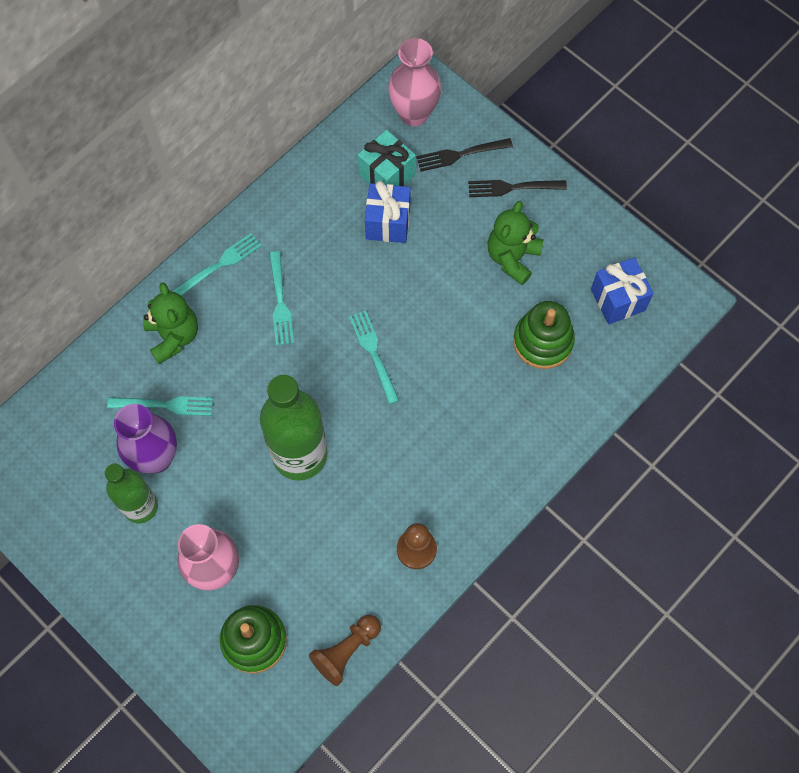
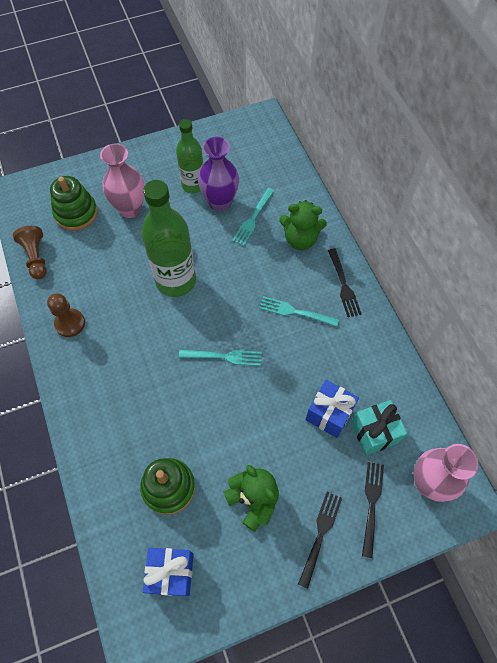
camera: 115 degrees right, 5 degrees down
turquoise fork [172,233,262,296] -> black fork [328,248,361,317]

